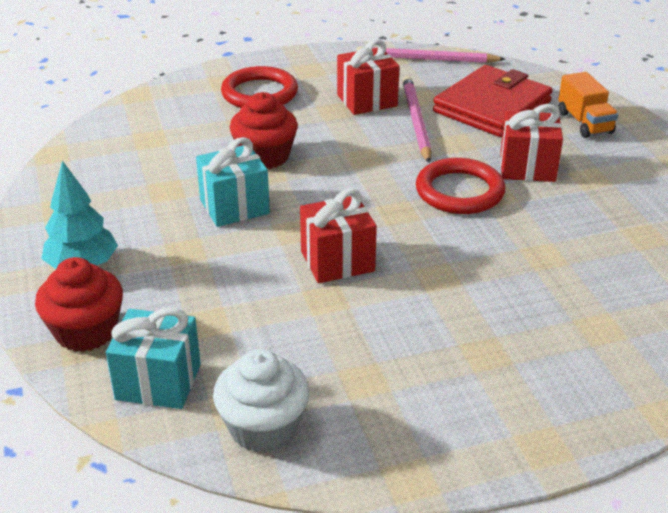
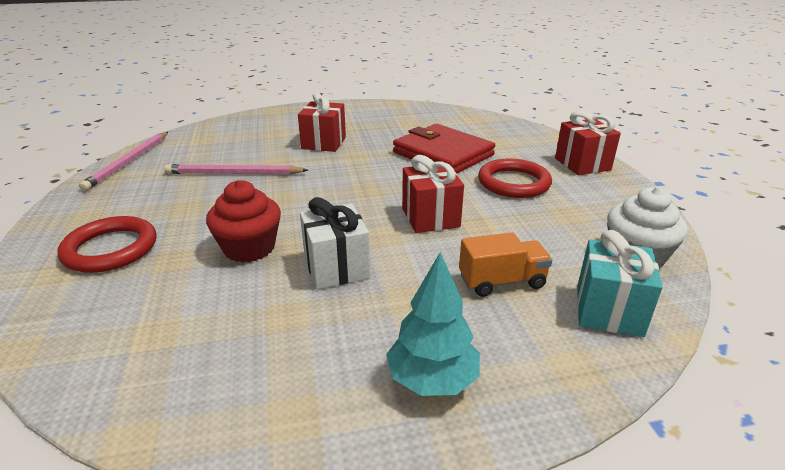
camera: 85 degrees left, 5 degrees down
red cupcake [35,257,123,352] -> none
turquoise gift [196,137,270,227] -> white gift [300,197,370,289]
red gift [337,39,399,115] -> red gift moved to [555,111,621,175]
red ring [416,158,506,214] -> red ring moved to [478,158,552,198]
red wallet [433,65,553,137] -> red wallet moved to [393,124,495,173]
orange truck [558,72,618,138] -> orange truck moved to [459,232,552,297]

